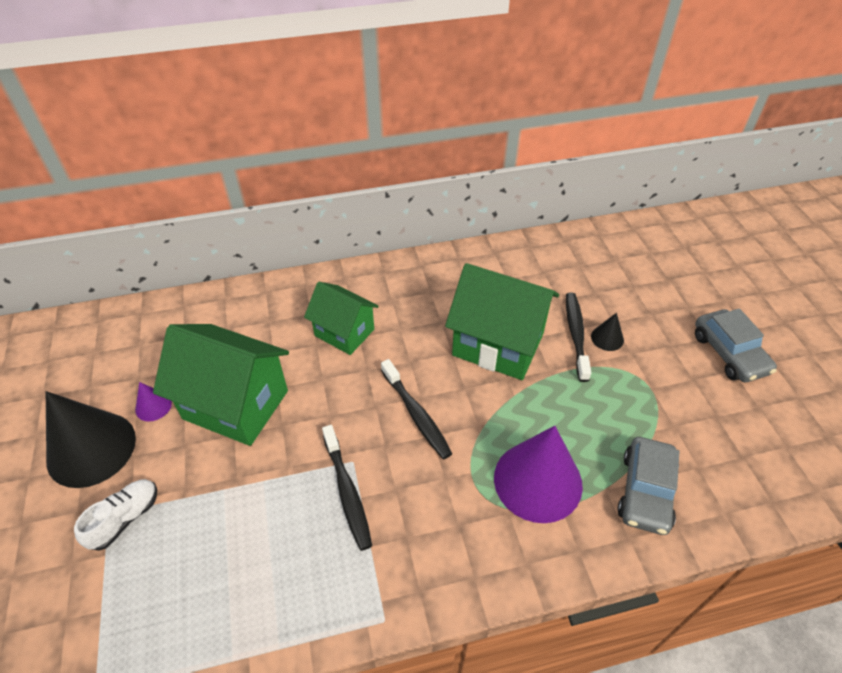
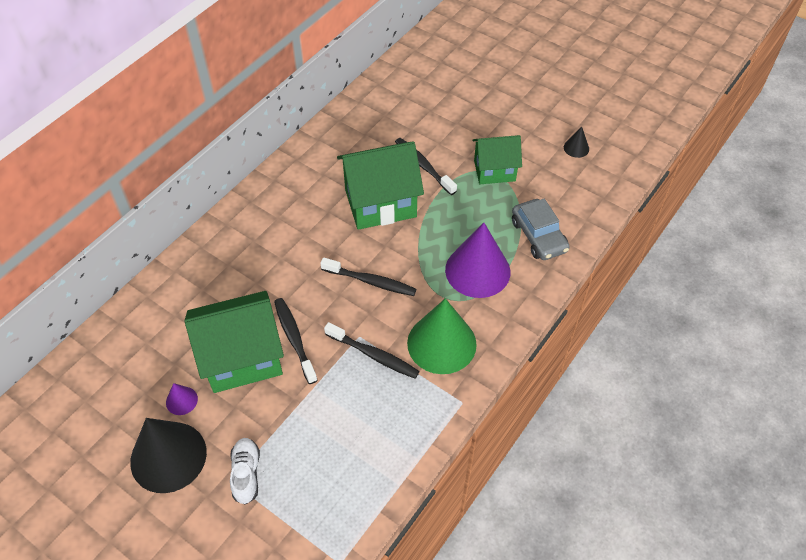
camera: 40 degrees left, 5 degrees up
green house [304,282,379,355] -> green house moved to [472,135,522,184]
black cone [591,313,624,351] -> black cone moved to [564,127,589,158]
grey car [695,308,777,382] -> none
none -> black toothbrush [274,298,318,384]
none -> green cone [407,298,477,374]

